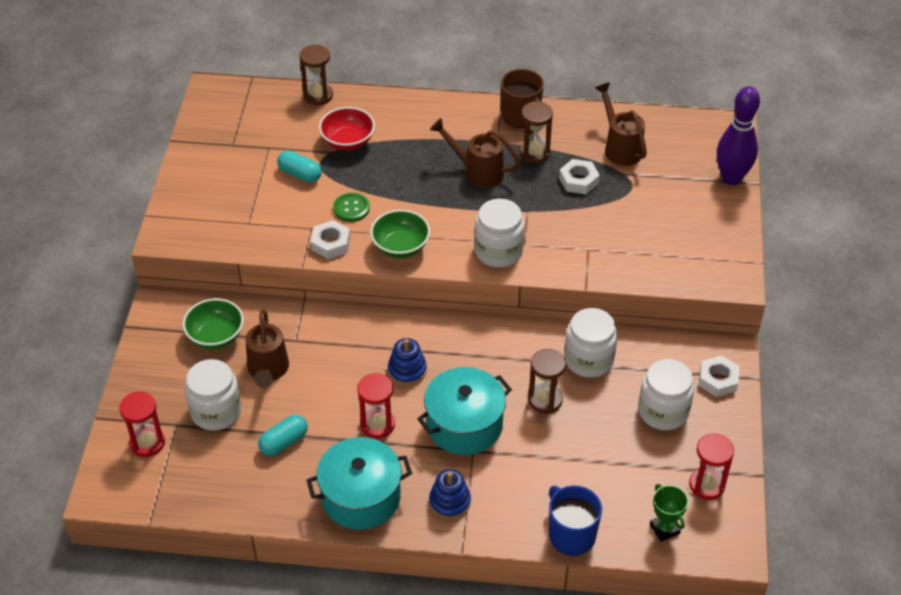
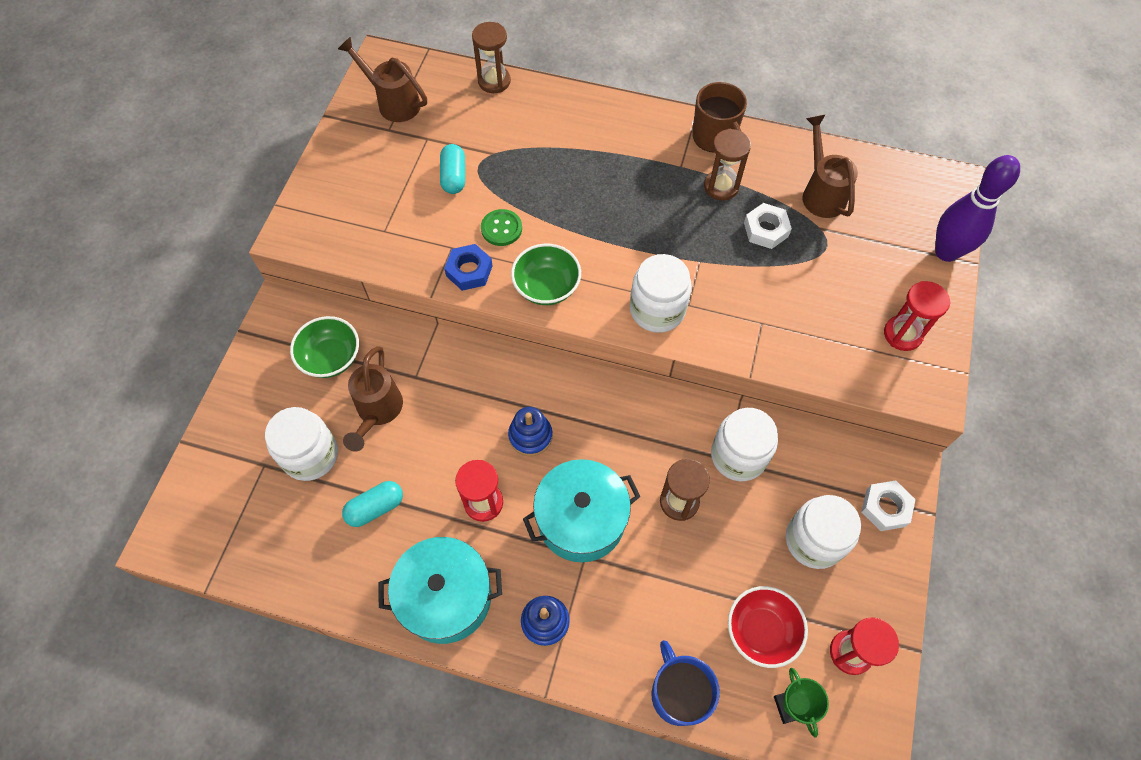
camera: 10 degrees right, 15 degrees up
red hourglass [119,391,165,457] -> red hourglass moved to [884,281,951,351]
turquoise capsule [277,150,322,183] -> turquoise capsule turned 45 degrees clockwise [440,144,465,194]
white nut [311,220,350,259] -> blue nut [444,244,493,291]
red bowl [319,107,375,151] -> red bowl moved to [728,586,808,668]
brown watering can [430,118,521,188] -> brown watering can moved to [338,37,427,122]

